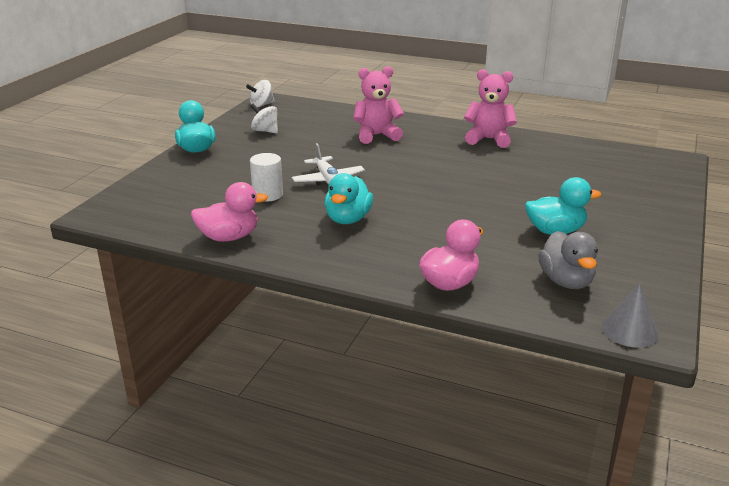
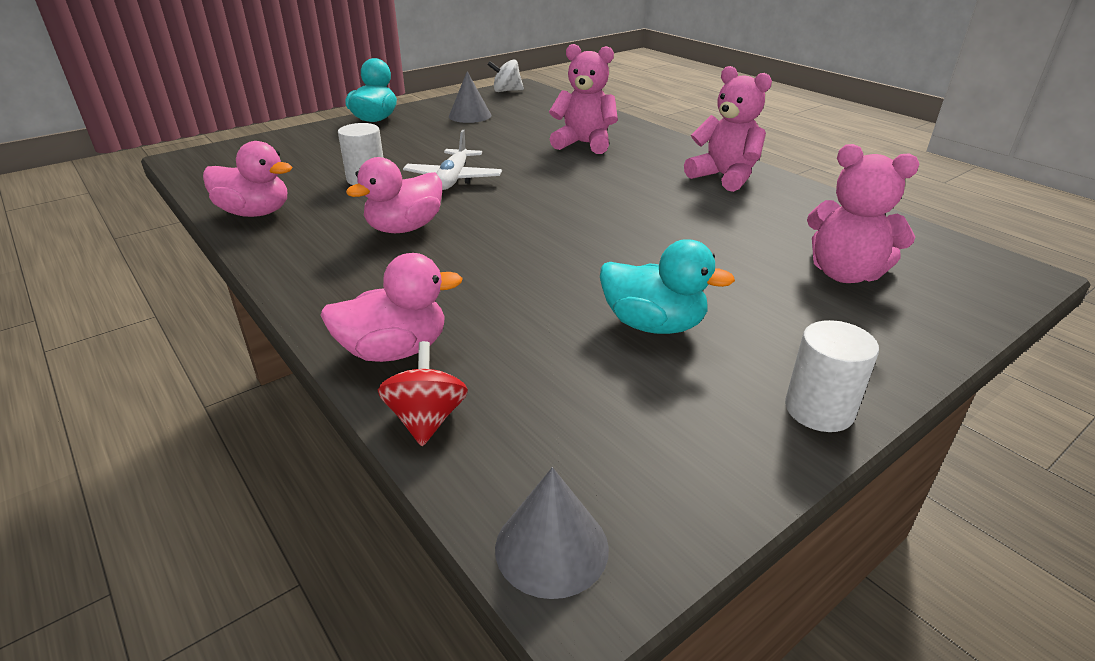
camera: 30 degrees right, 5 degrees up
white spinning top [251,104,278,134] -> grey cone [449,71,491,123]
turquoise duck [324,173,373,224] -> pink duck [346,157,442,233]
grey duck [538,231,598,289] -> none
none -> red spinning top [378,341,468,446]
none -> white cylinder [785,320,879,432]
none -> pink teddy bear [807,144,919,283]

